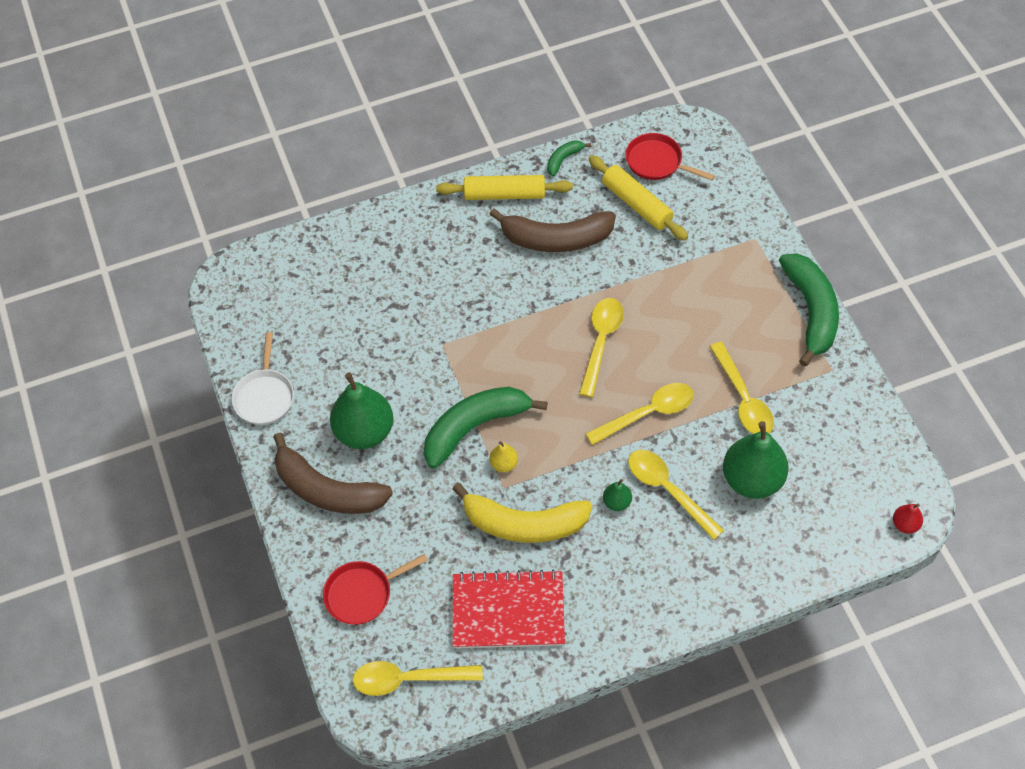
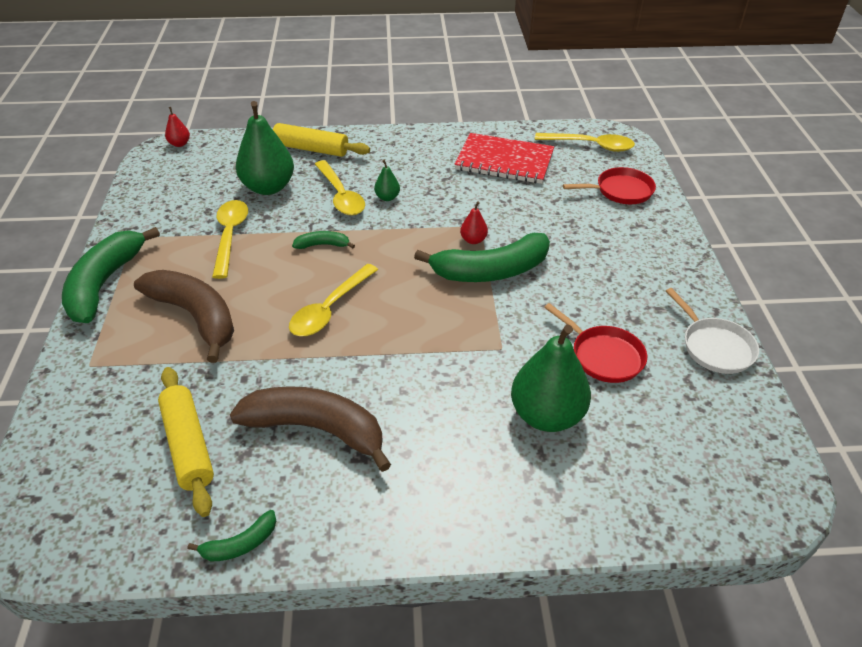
camera: 165 degrees left, 15 degrees down
white pan [232,332,294,425] -> white pan turned 135 degrees clockwise [666,288,759,374]
brown banana [273,433,393,514] -> brown banana moved to [134,270,234,363]
green pear [330,372,393,449] -> green pear moved to [511,325,591,432]
yellow rolling pin [436,175,573,200] -> yellow rolling pin moved to [273,123,370,157]
yellow banana [452,483,592,543] -> none
yellow pear [490,441,518,472] -> red pear [460,201,488,244]
yellow spoon [585,383,694,445] -> green banana [292,231,355,249]
red pan [625,133,715,180] -> red pan moved to [544,303,647,383]

